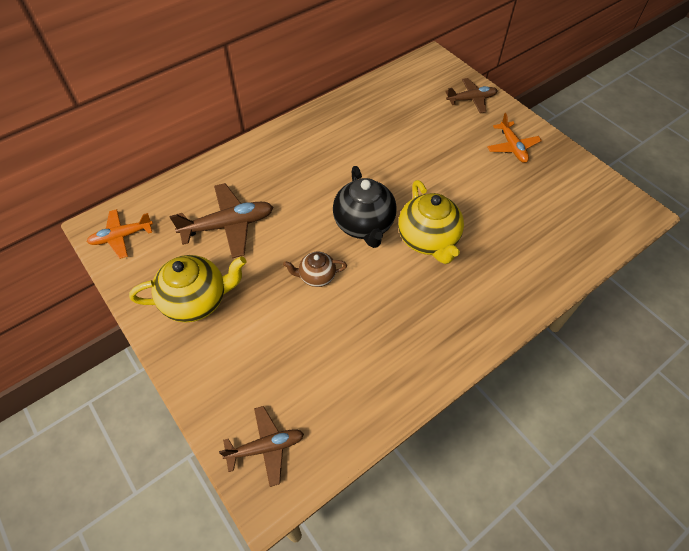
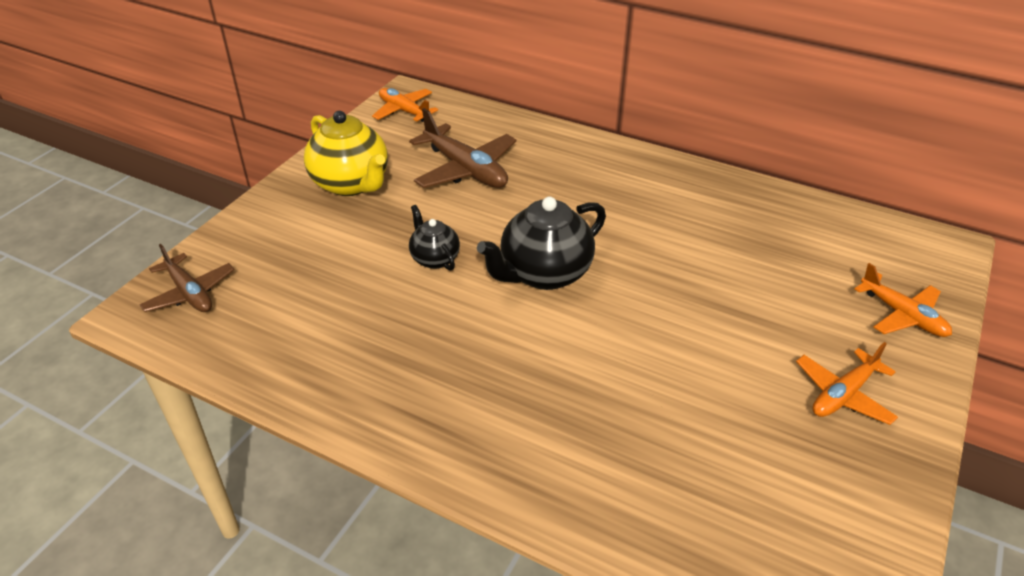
camera: 65 degrees right, 15 degrees down
brown teapot [283,252,347,287] -> black teapot [409,205,460,271]
yellow teapot [398,180,464,264] -> none
brown plane [445,78,498,113] -> orange plane [854,263,952,337]

